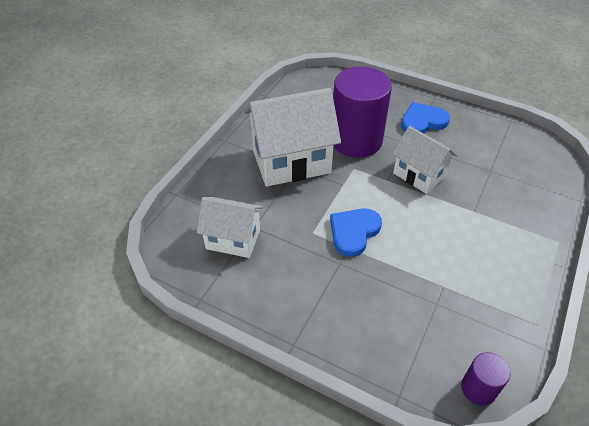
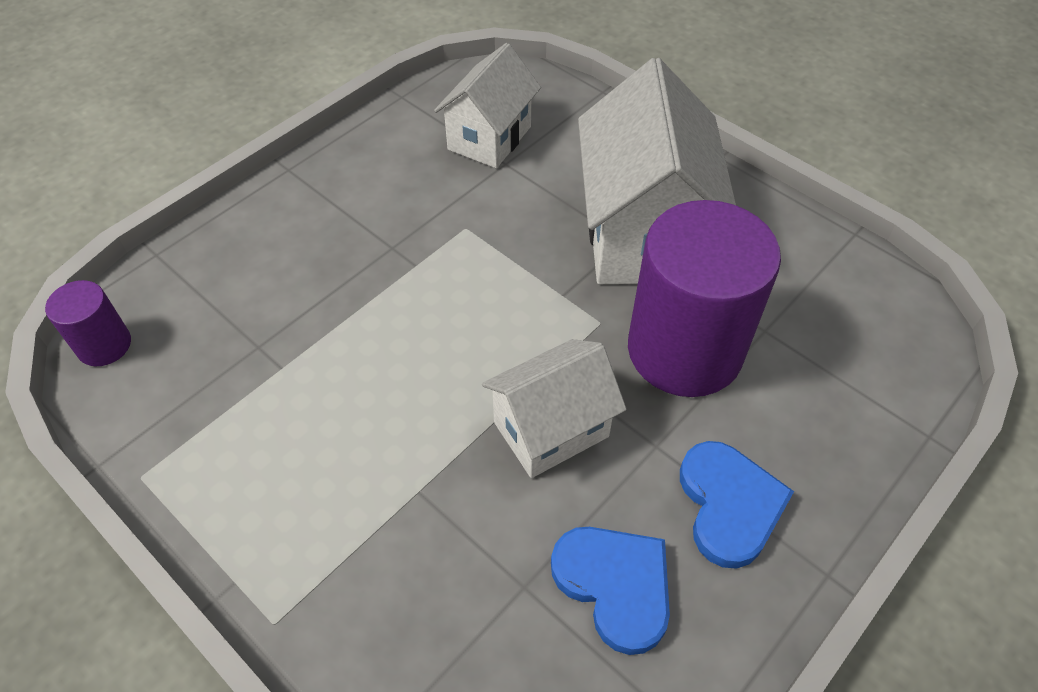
camera: 105 degrees right, 5 degrees up
blue heart [330,208,382,257] -> blue heart moved to [551,527,670,655]

